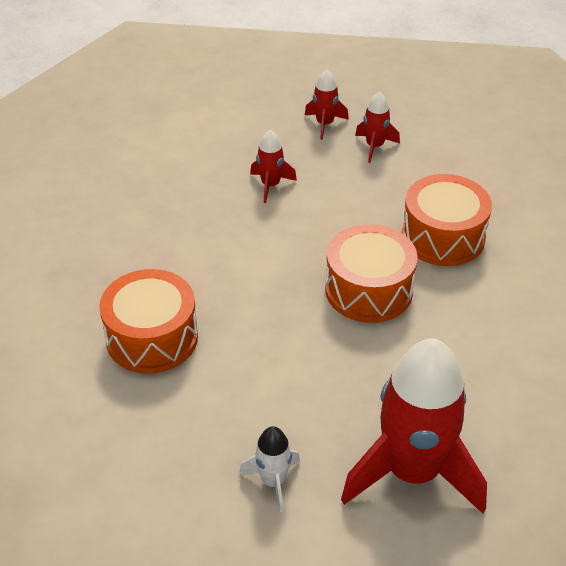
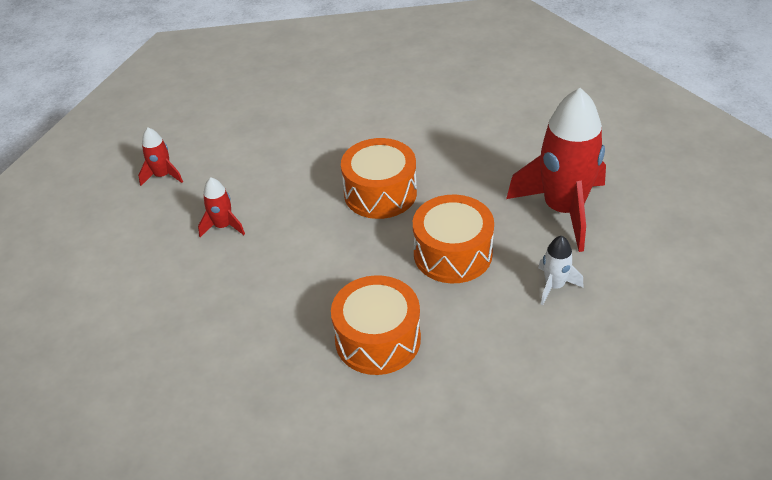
camera: 70 degrees left, 0 degrees up
red rocket [355,91,400,163] -> none
orange drum [402,174,492,266] -> orange drum moved to [413,195,494,283]

